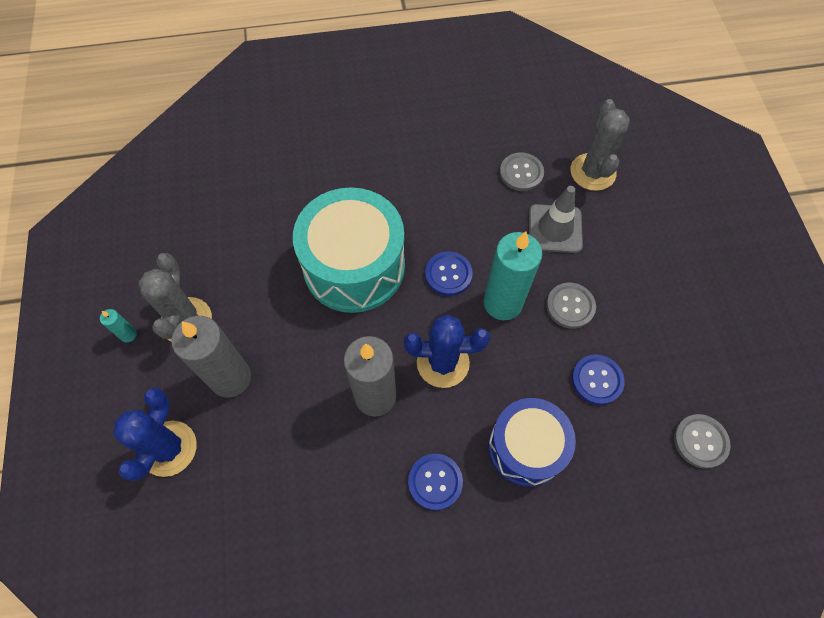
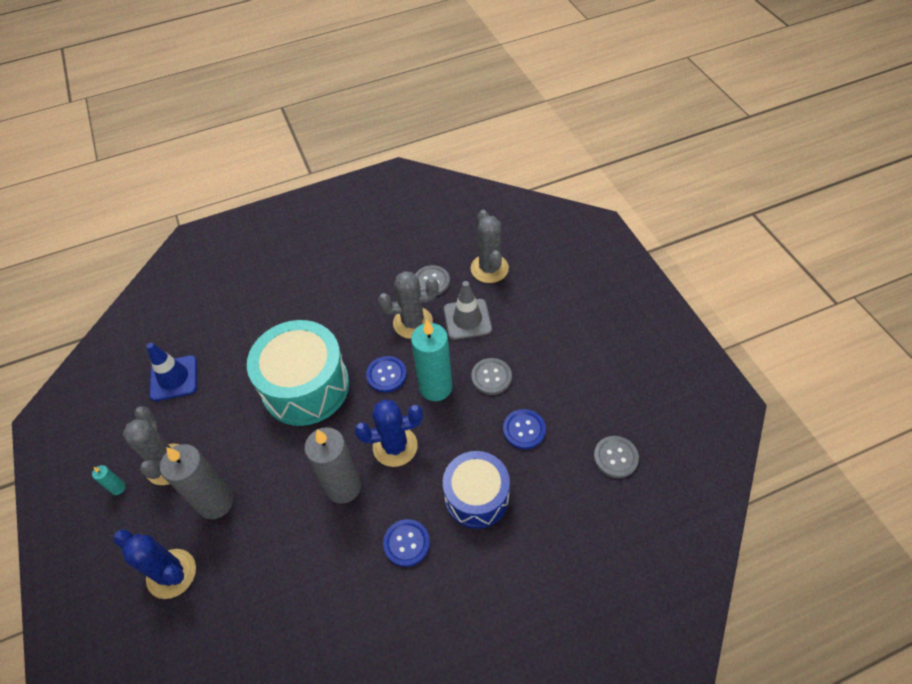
camera: 10 degrees left, 10 degrees down
blue cactus [113,387,197,481] -> blue cactus turned 60 degrees counterclockwise [113,529,196,599]
none -> blue traffic cone [146,343,197,401]
none -> grey cactus [378,271,439,339]

